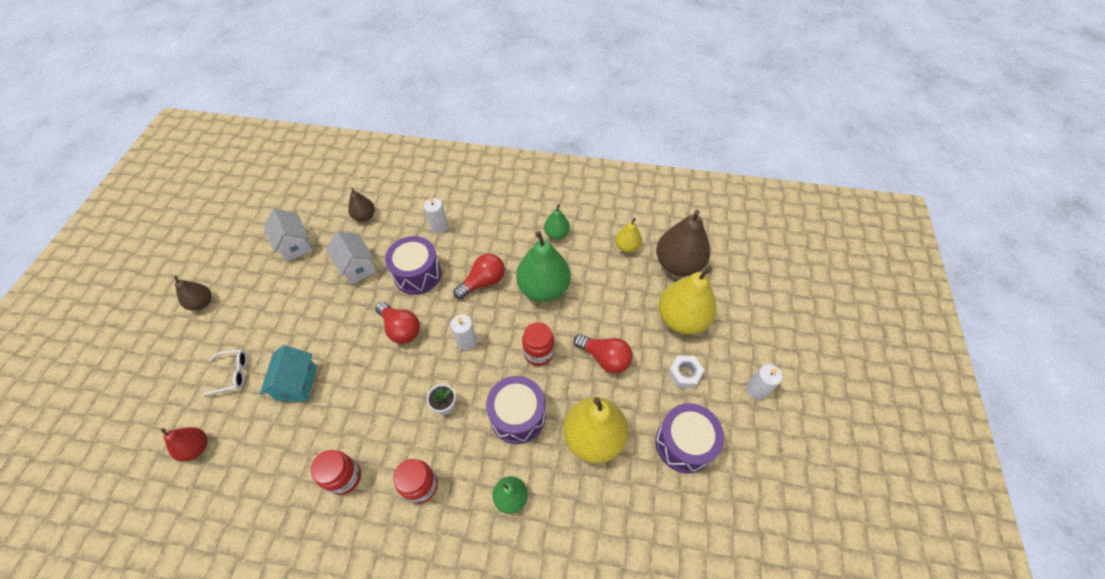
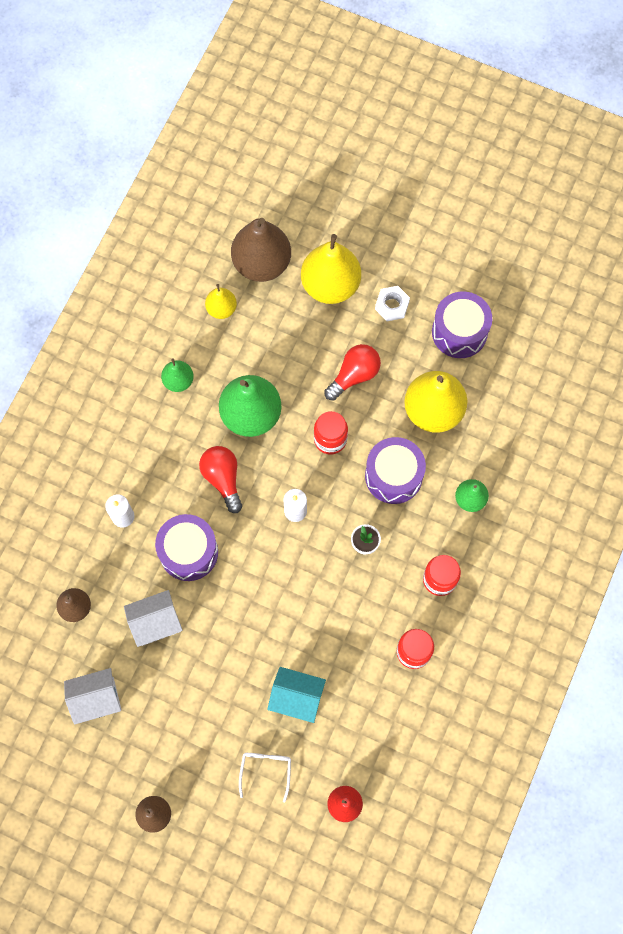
camera: 75 degrees left, 15 degrees up
red light bulb [375,302,420,344] -> none
white candle [746,364,783,400] -> none

